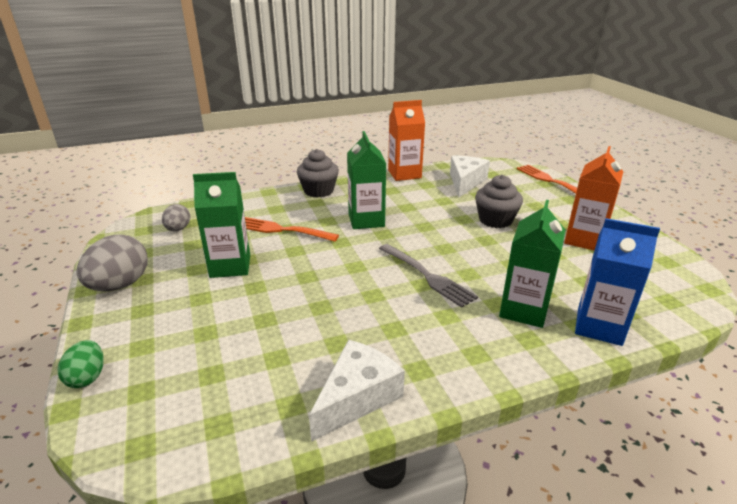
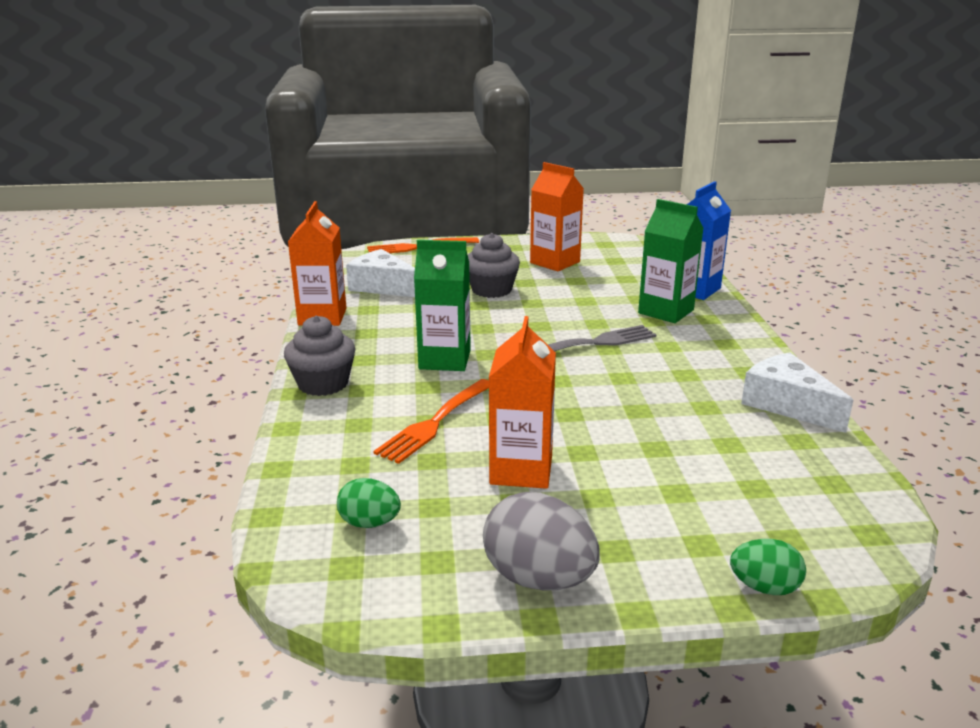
camera: 75 degrees left, 5 degrees down
grey egg [162,204,190,231] -> green egg [337,478,401,528]
green carton [193,172,250,278] -> orange carton [489,316,556,489]

